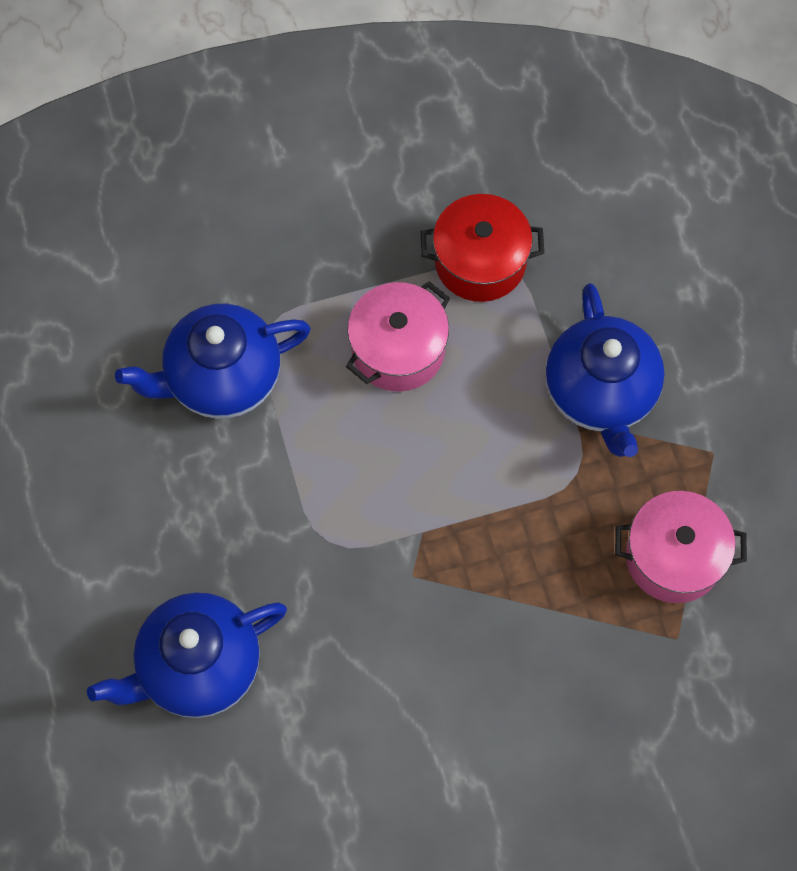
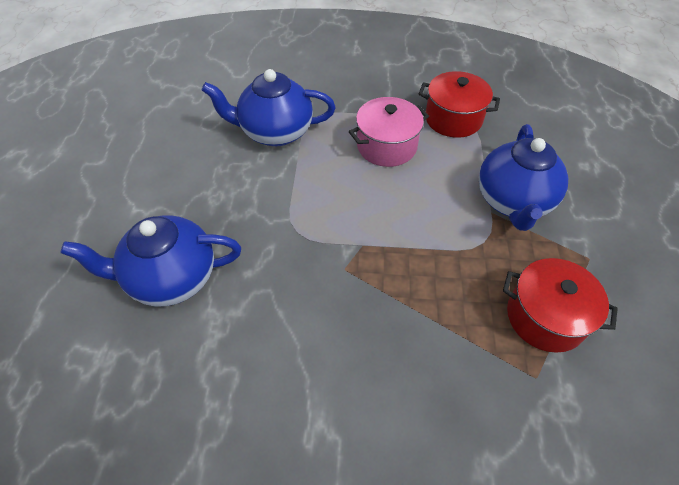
camera: 20 degrees right, 15 degrees down
pink pot [615,491,747,603] -> red pot [503,258,618,352]

